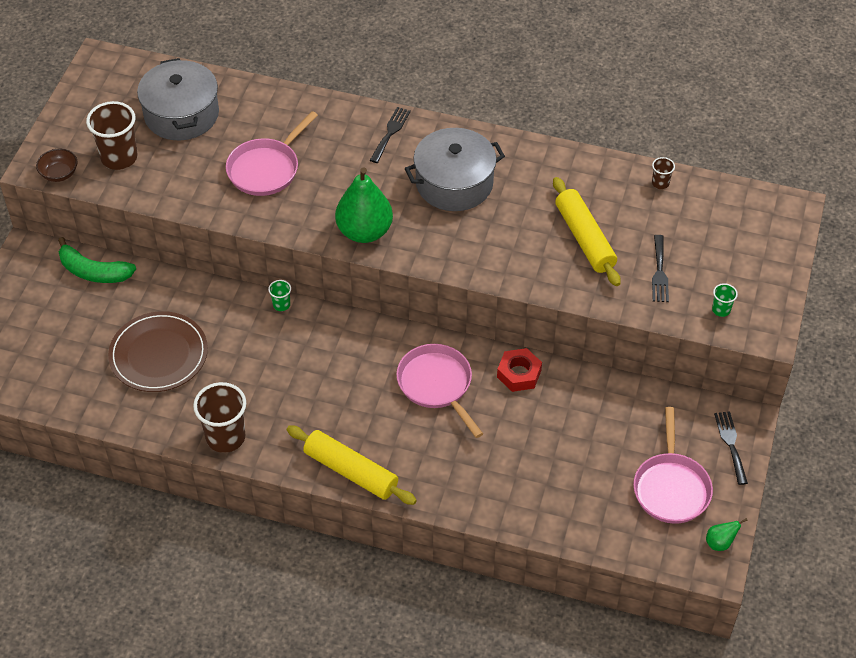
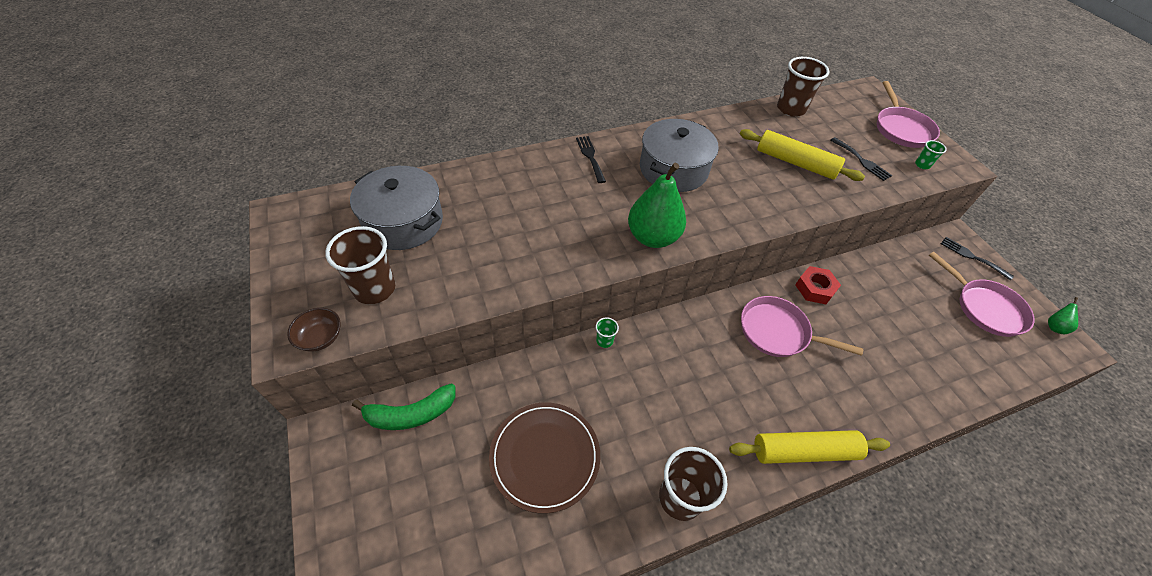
camera: 40 degrees left, 0 degrees up
pink pan [226,111,318,196] -> pink pan moved to [877,81,940,148]
brown cup [652,157,675,189] -> brown cup [777,57,830,117], size x2.13

